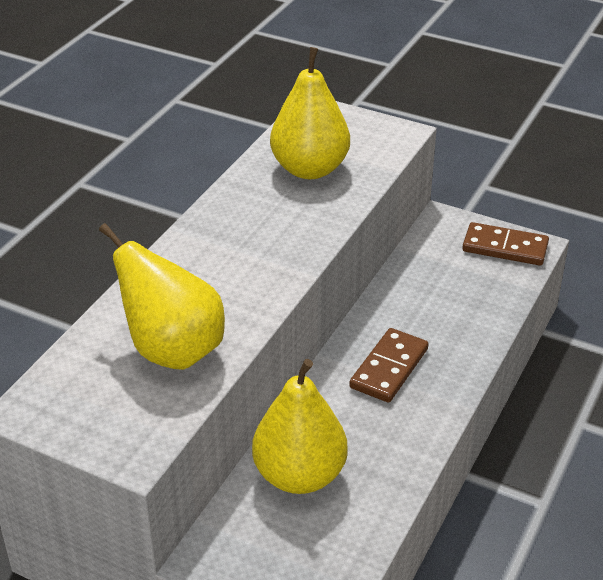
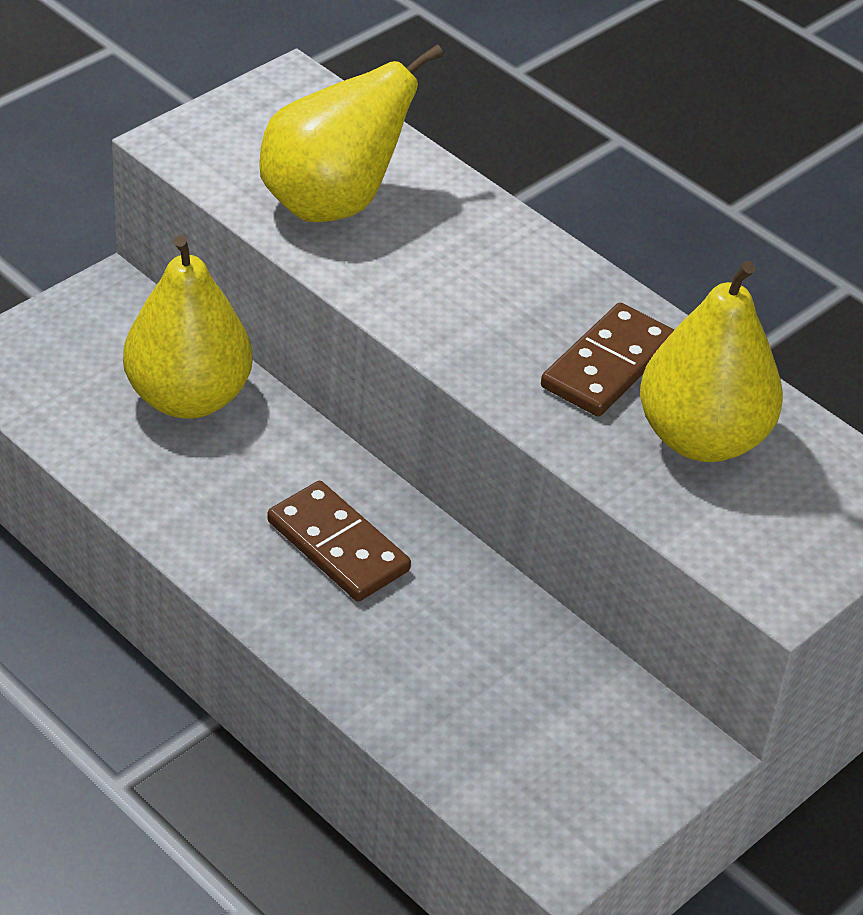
camera: 105 degrees right, 5 degrees up
brown domino [462,222,549,266] -> brown domino moved to [541,303,674,417]

